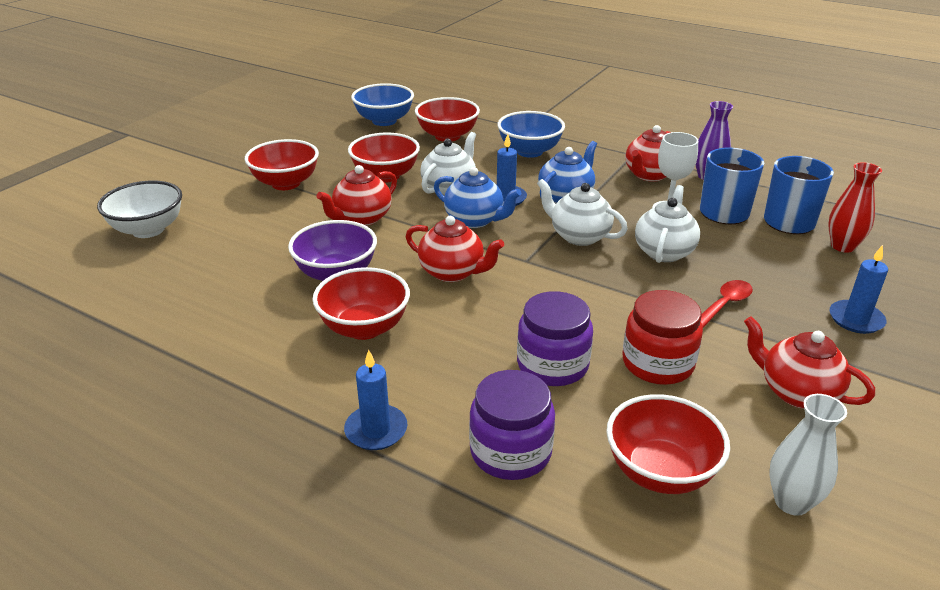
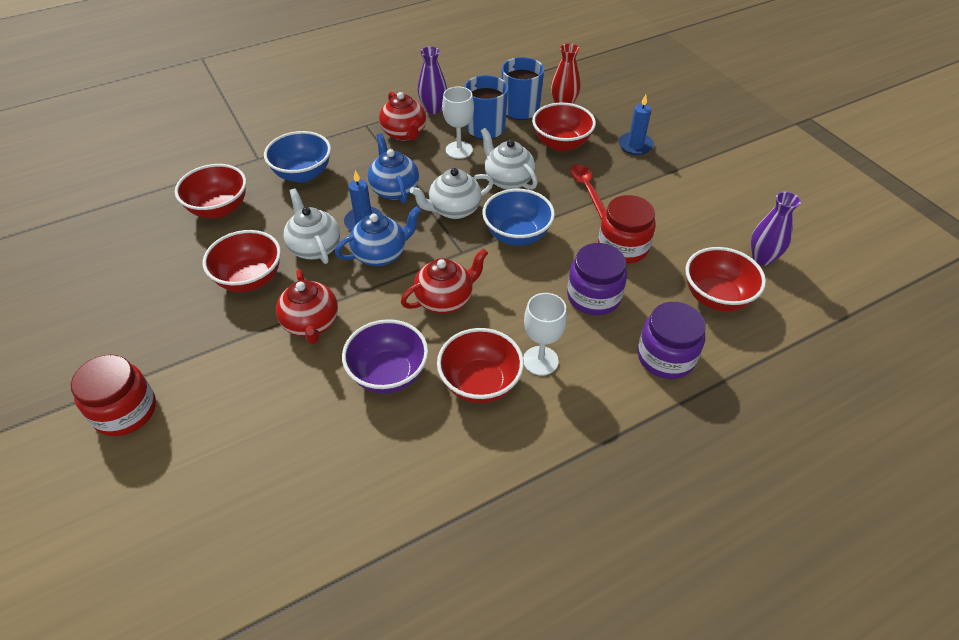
camera: 60 degrees left, 15 degrees up
white bowl [97,181,182,238] -> none
red bowl [245,139,319,190] -> red bowl moved to [532,102,596,152]
blue candle [344,350,408,450] -> none
blue bowl [351,83,414,126] -> blue bowl moved to [482,189,555,246]
red teapot [744,316,875,409] -> none
white vase [770,394,847,516] -> purple vase [751,192,801,266]
none -> red jar [71,355,156,436]
none -> white goblet [523,293,567,376]

